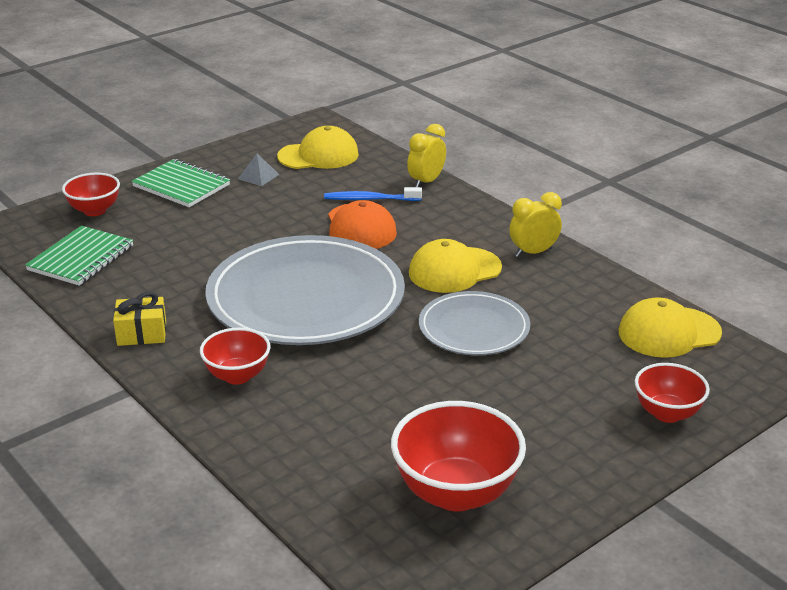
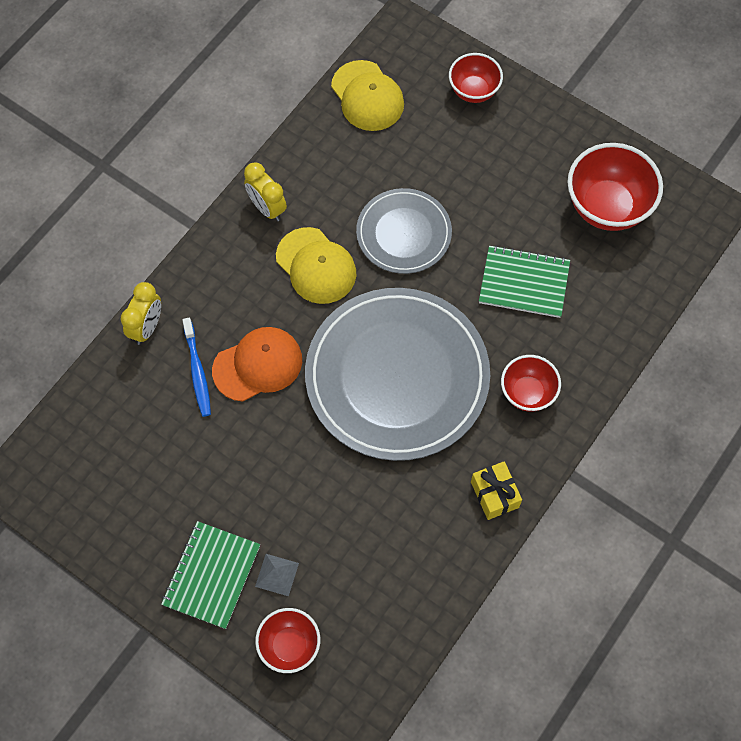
camera: 105 degrees left, 35 degrees up
green notebook [25,226,133,286] -> green notebook moved to [479,245,570,318]
grey pyramid [238,154,279,186] -> grey pyramid moved to [255,554,299,596]
yellow cap [277,126,359,169] -> none
yellow clock [407,124,446,187] -> yellow clock turned 90 degrees counterclockwise [121,282,161,345]

